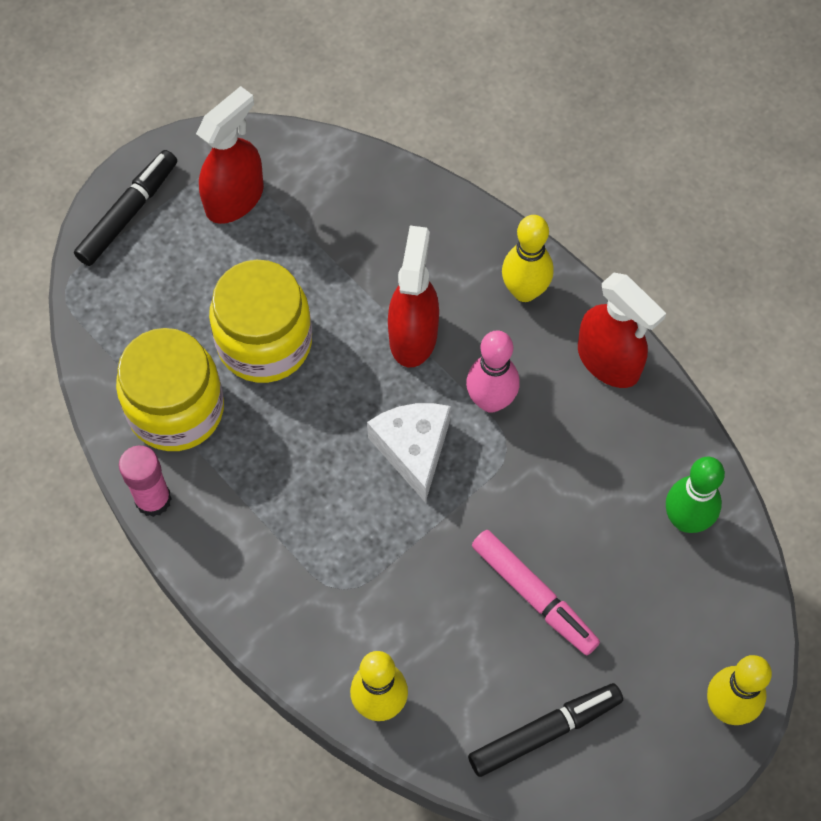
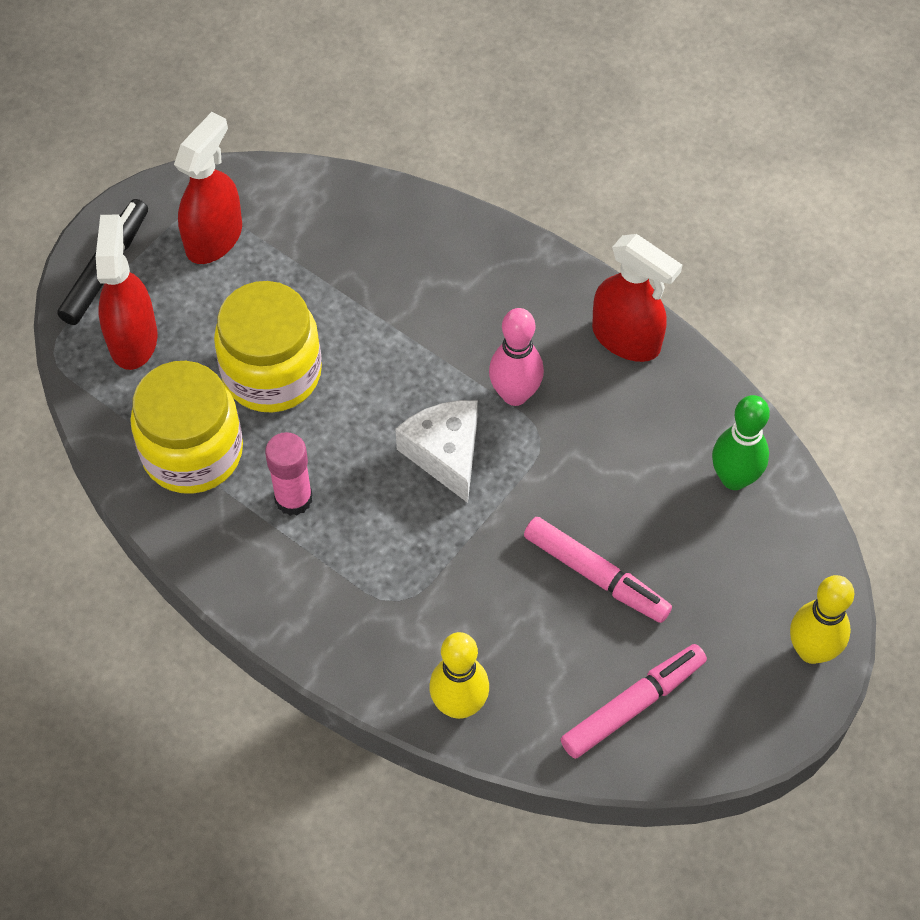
camera: 10 degrees left, 5 degrees down
pink glue stick [119,446,172,517] -> pink glue stick moved to [265,432,312,516]
red spray bottle [388,225,439,367] -> red spray bottle moved to [96,214,157,370]
black marker [468,683,623,777] -> pink marker [561,644,707,759]
yellow bowling pin [502,215,554,302] -> none

